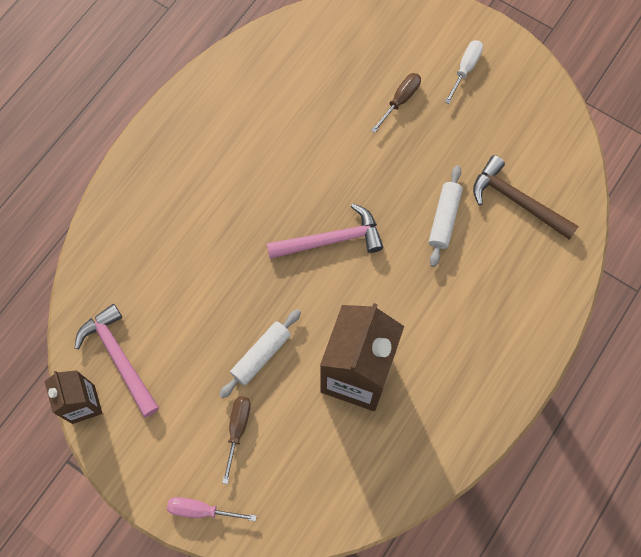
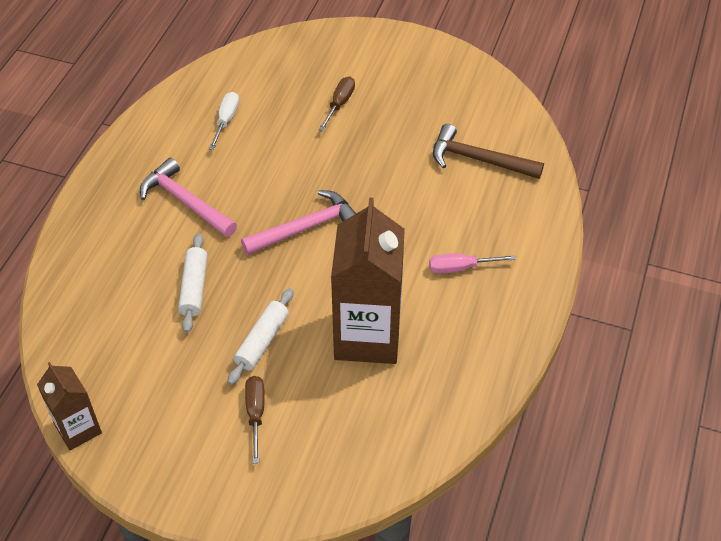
camera: 15 degrees left, 20 degrees down
pink hammer [75,304,159,417] -> pink hammer moved to [140,158,237,237]
pink screwdriver [167,497,257,521] -> pink screwdriver moved to [429,254,516,274]
white rolling pin [429,165,463,267] -> white rolling pin moved to [178,233,207,333]
white screwdriver [445,40,483,104] -> white screwdriver moved to [209,92,239,150]

